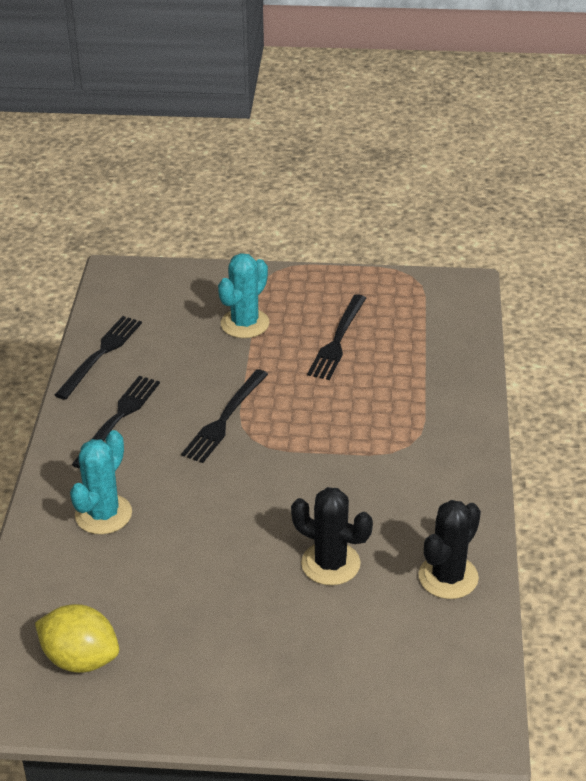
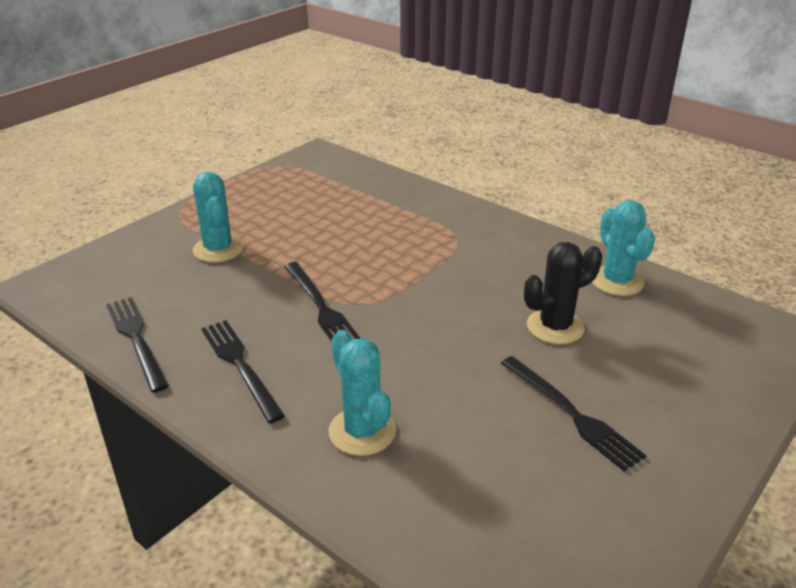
camera: 55 degrees left, 5 degrees down
yellow lemon [35,604,119,673] -> none
black fork [307,294,366,380] -> black fork moved to [501,356,647,472]
black cactus [418,500,481,599] -> turquoise cactus [592,200,655,296]

